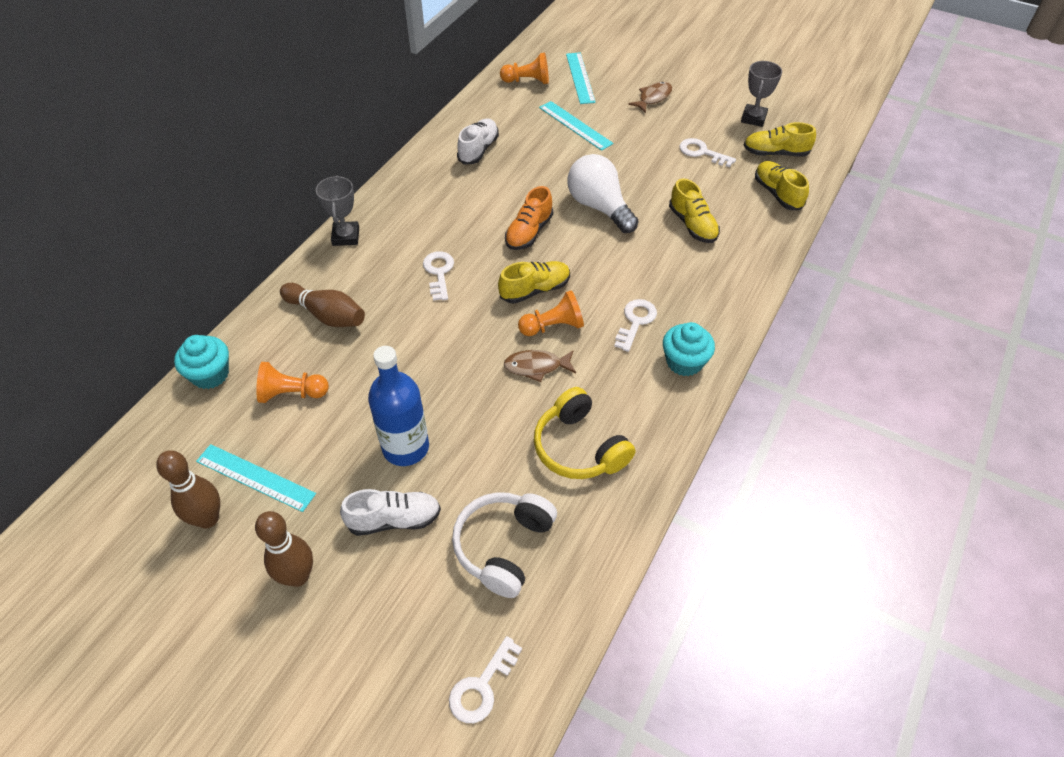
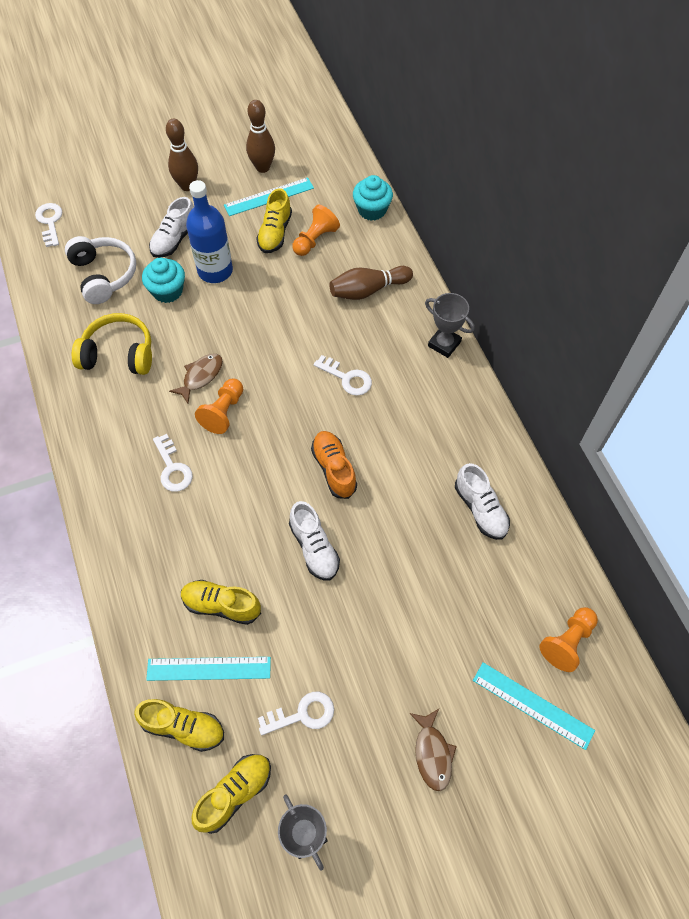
camera: 130 degrees right, 10 degrees up
yellow shoe [498,261,570,304] -> yellow shoe moved to [256,189,292,253]
turquoise ruler [539,101,613,151] -> turquoise ruler moved to [146,657,271,681]
white light bulb [567,154,639,233] -> white shoe [289,501,340,580]
turquoise cupcake [663,322,715,376] -> turquoise cupcake moved to [142,258,185,303]

